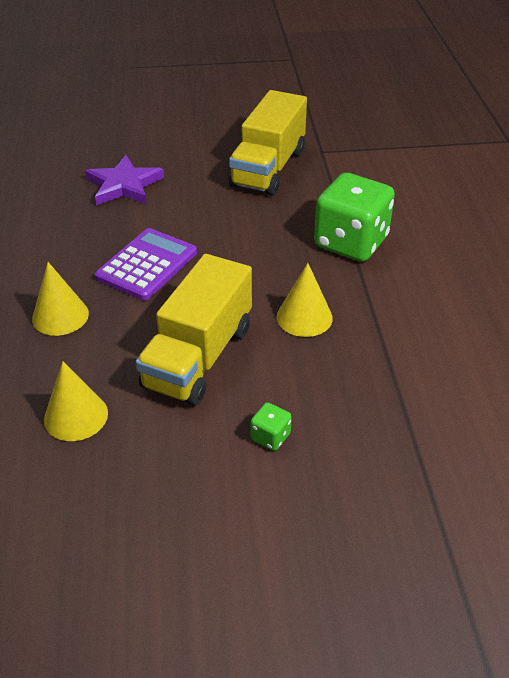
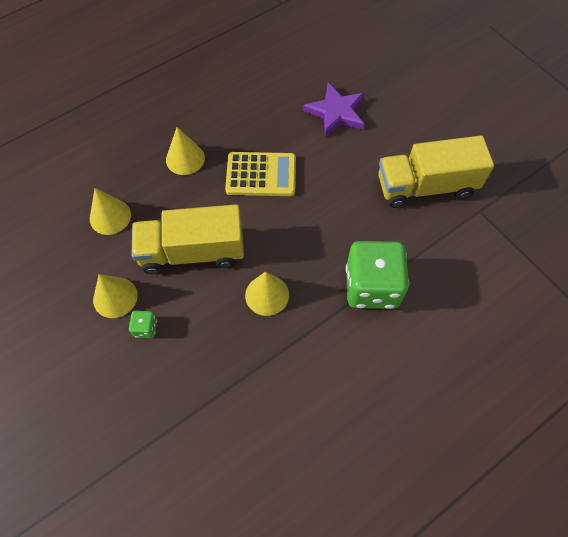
camera: 60 degrees right, 20 degrees up
purple calculator [95,228,197,300] -> yellow calculator [225,152,296,196]
none -> yellow cone [93,274,138,318]

